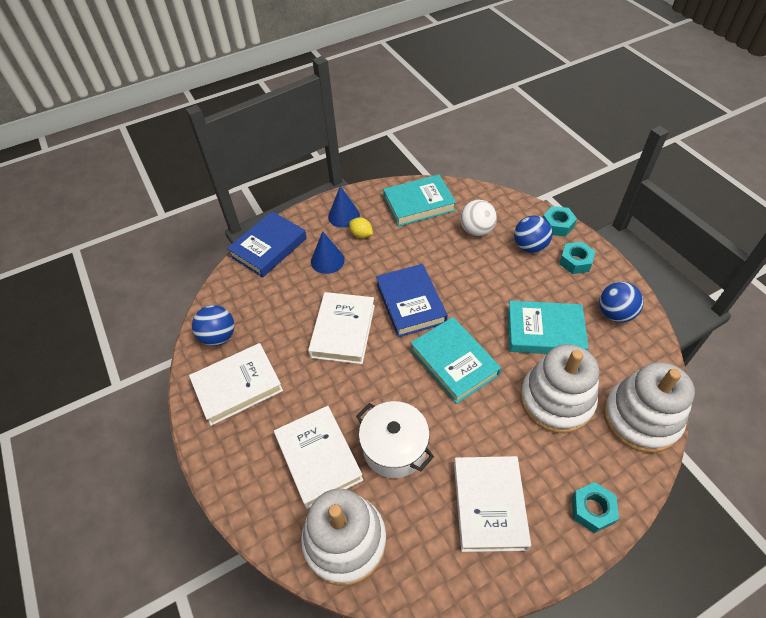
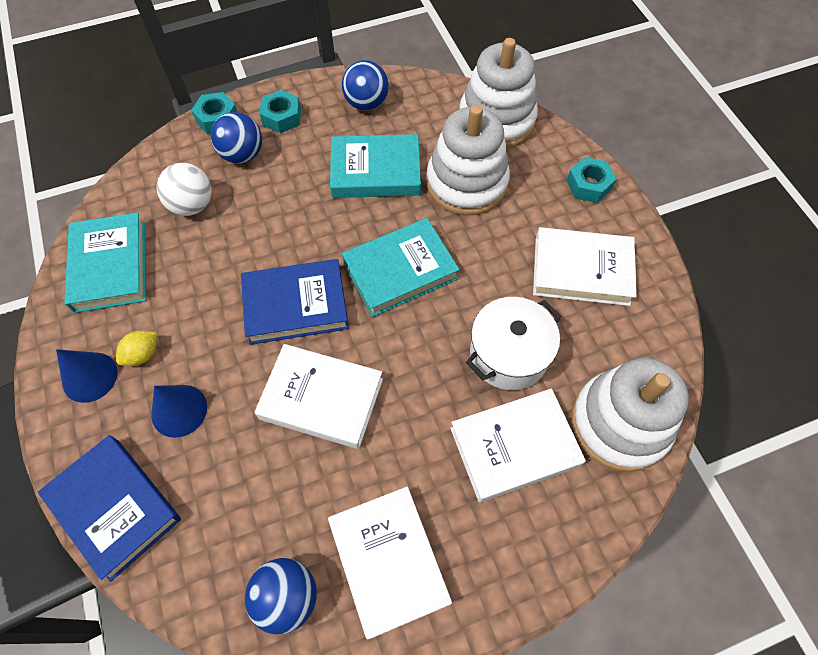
camera: 85 degrees left, 10 degrees up
turquoise book [507,301,589,354] -> turquoise book turned 75 degrees clockwise [330,134,421,198]

